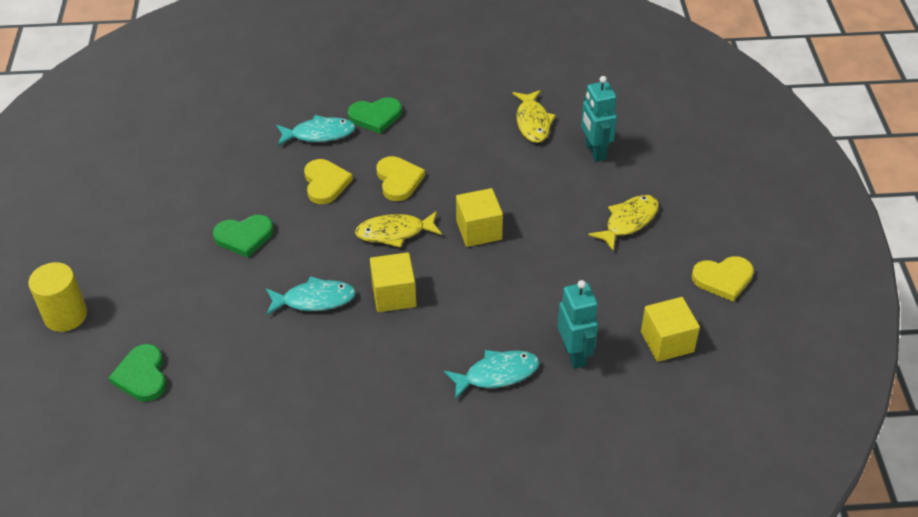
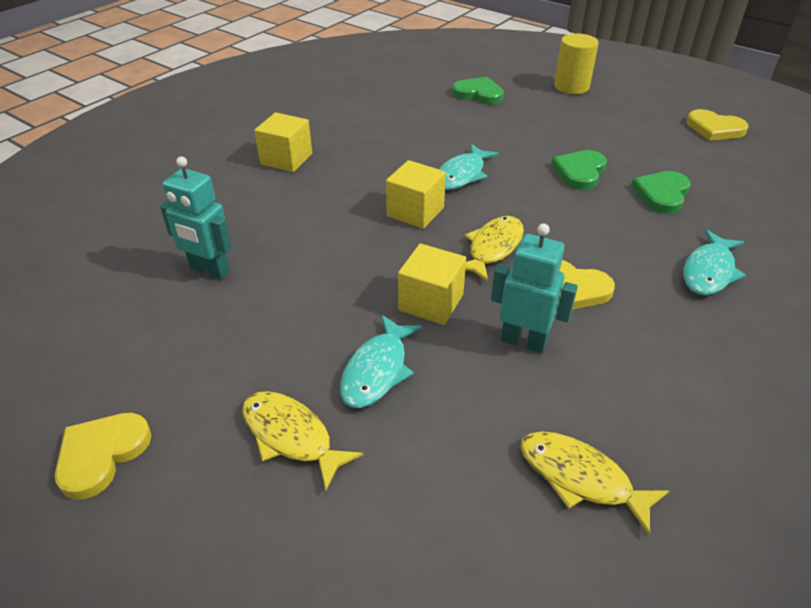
camera: 130 degrees right, 5 degrees down
yellow heart [304,159,353,204] -> yellow heart moved to [687,109,748,141]
green heart [348,97,402,134] -> green heart moved to [631,171,691,214]
turquoise fish [444,350,540,400] -> turquoise fish moved to [340,315,422,408]
turquoise robot [581,76,617,162] -> turquoise robot moved to [491,223,578,353]
yellow fish [589,195,659,251] -> yellow fish turned 135 degrees clockwise [242,391,363,490]
yellow cube [641,297,700,362] -> yellow cube moved to [254,113,312,172]

